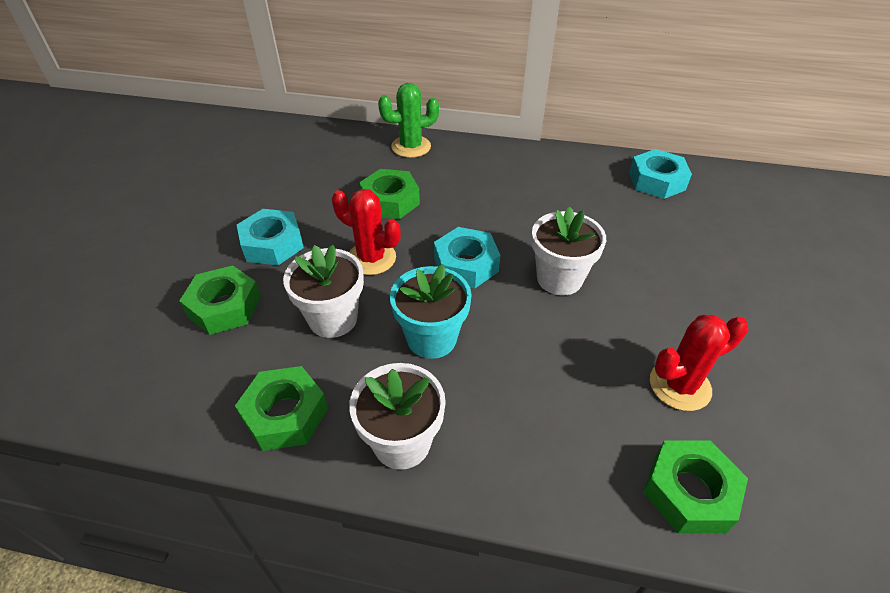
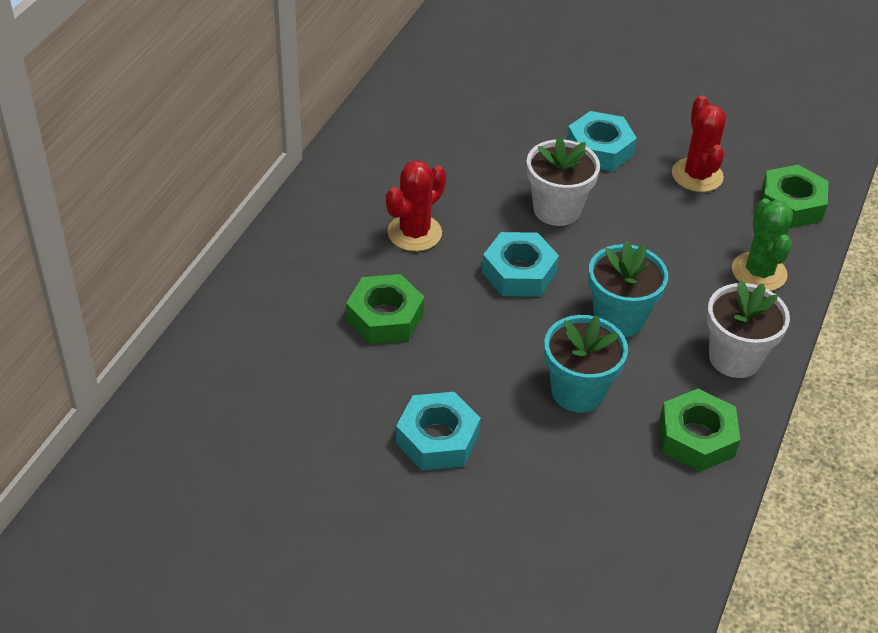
camera: 80 degrees left, 0 degrees up
green nut [179,265,261,335] -> none
white flower pot [283,245,364,338] -> turquoise flower pot [544,315,628,412]
red cactus [332,189,401,275] -> red cactus moved to [386,160,446,252]
green cactus [378,83,439,158] -> green cactus moved to [732,199,793,291]
turquoise nut [629,149,692,199] -> turquoise nut moved to [567,111,637,171]

